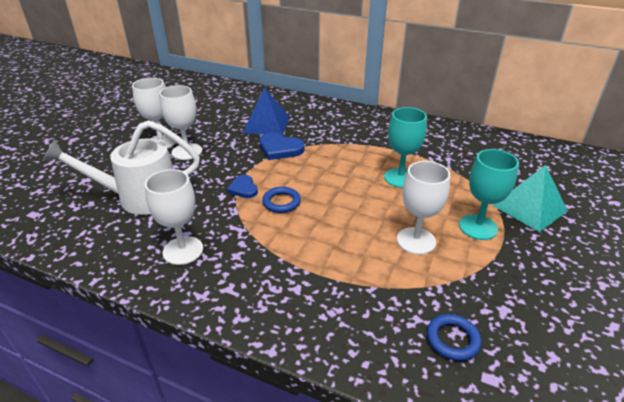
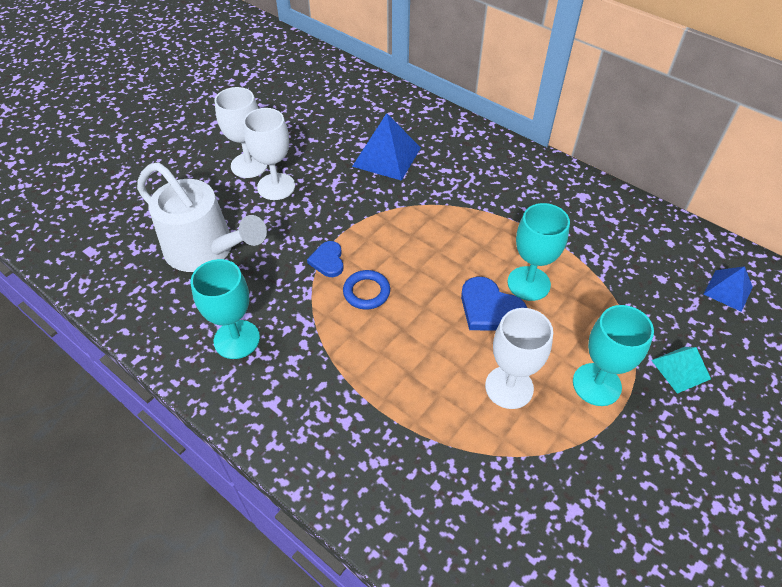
camera: 15 degrees right, 15 degrees up
white watering can [43,120,200,215] -> white watering can turned 150 degrees counterclockwise [137,163,267,272]
white goblet [145,169,203,265] -> turquoise goblet [191,259,260,359]
blue heart [259,132,305,160] -> blue heart moved to [461,276,527,331]
blue ring [427,314,482,361] -> none
turquoise pyramid [492,165,568,232] -> turquoise pyramid [651,347,711,394], size x0.60
none -> blue pyramid [704,266,753,312]

